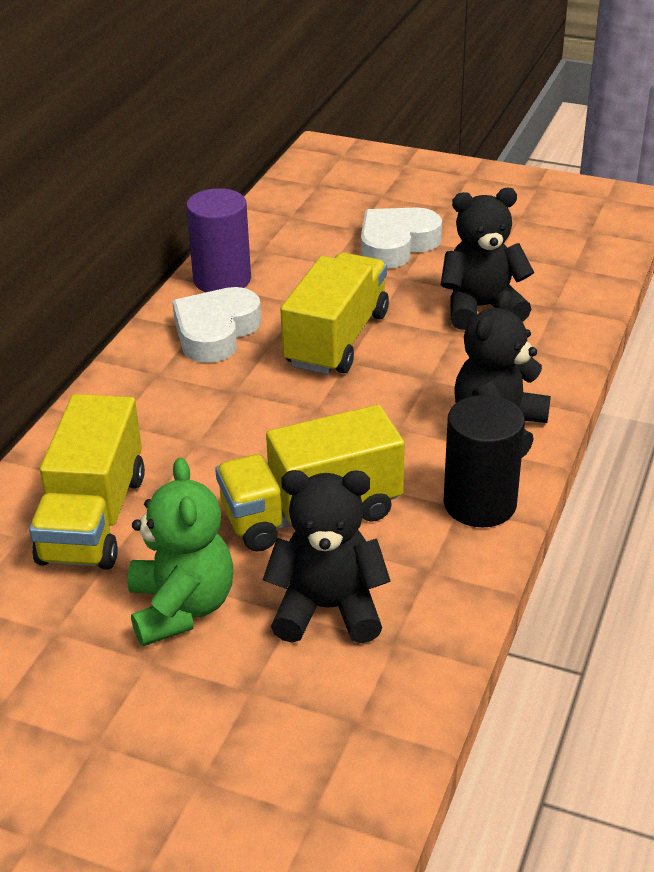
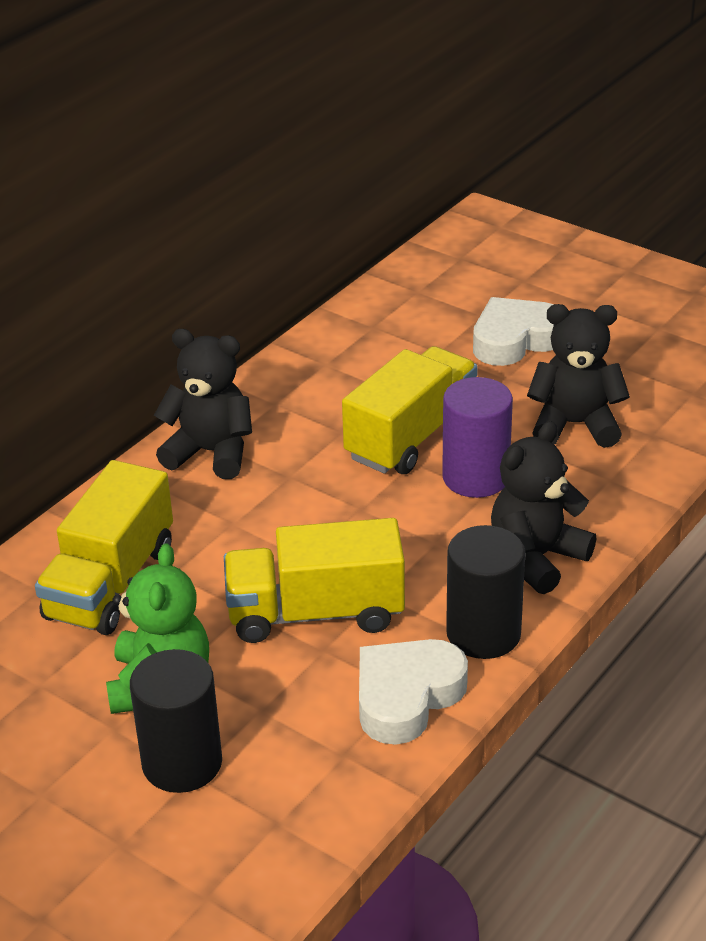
camera: 15 degrees right, 0 degrees up
white heart [172,287,261,363] -> white heart moved to [359,639,468,745]
purple cylinder [186,188,251,292] -> purple cylinder moved to [442,377,513,498]
black teddy bear [263,470,391,643] -> black teddy bear moved to [154,329,252,479]
none -> black cylinder [130,649,222,793]

